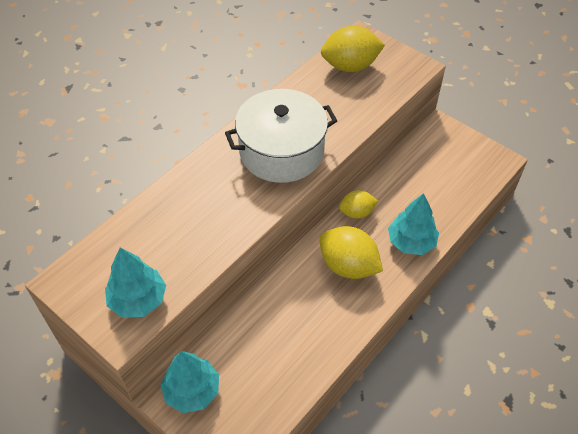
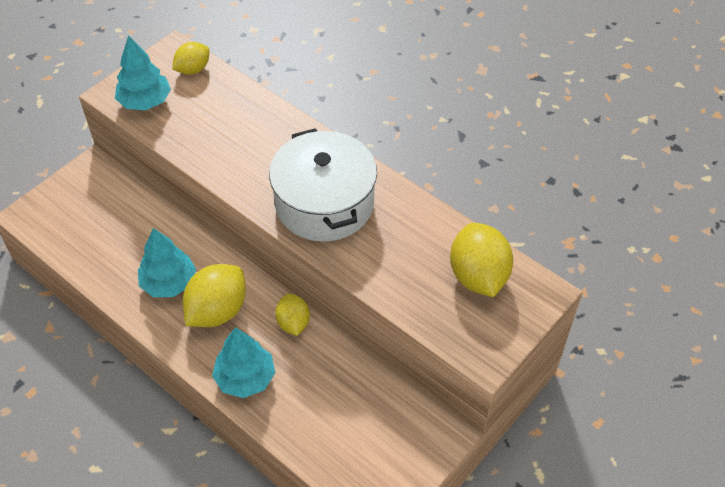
camera: 90 degrees right, 0 degrees up
turquoise tree [160,351,219,413] -> turquoise tree moved to [138,228,196,297]
none -> yellow lemon [172,42,210,75]

